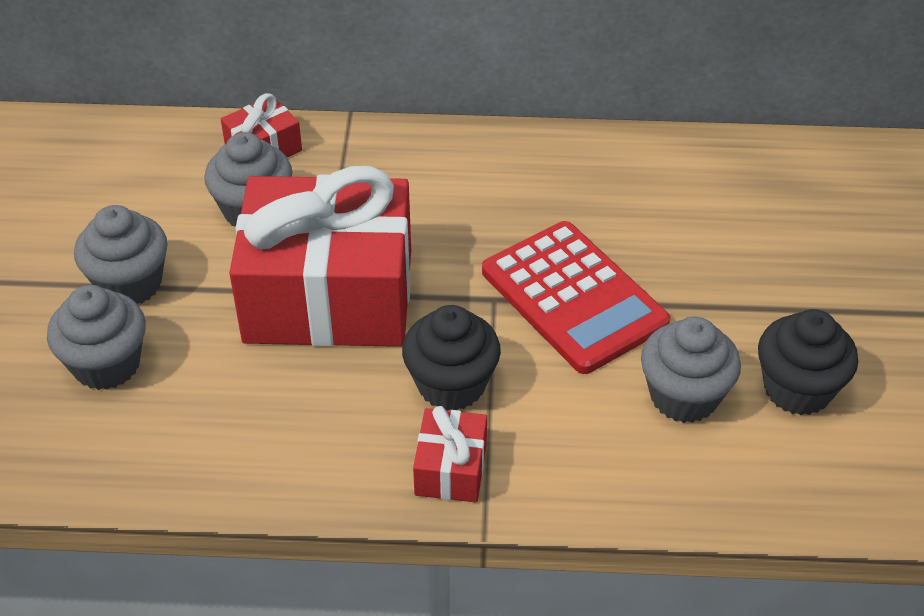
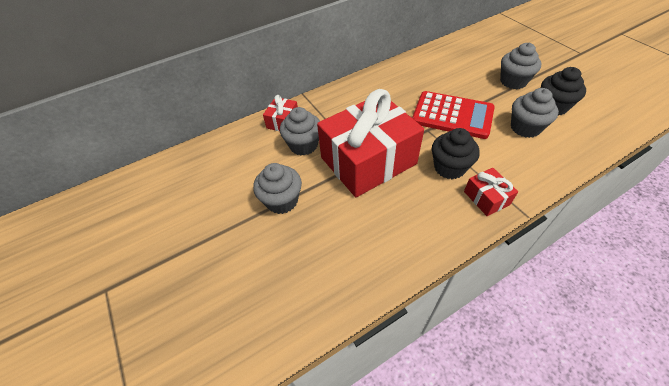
camera: 30 degrees left, 5 degrees up
grey cupcake [47,285,146,390] -> grey cupcake moved to [500,43,542,89]

